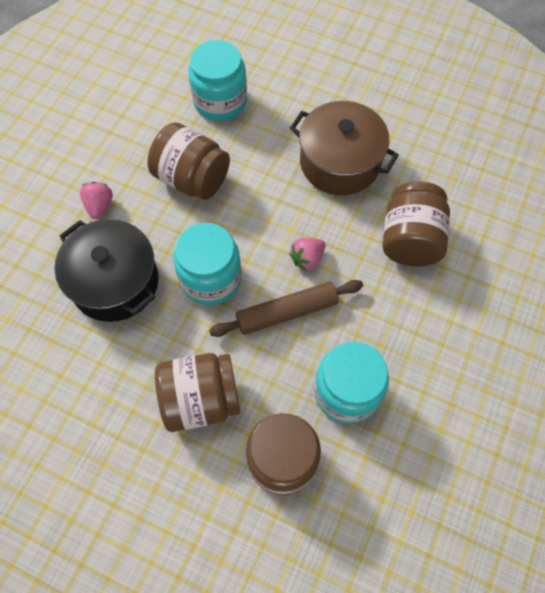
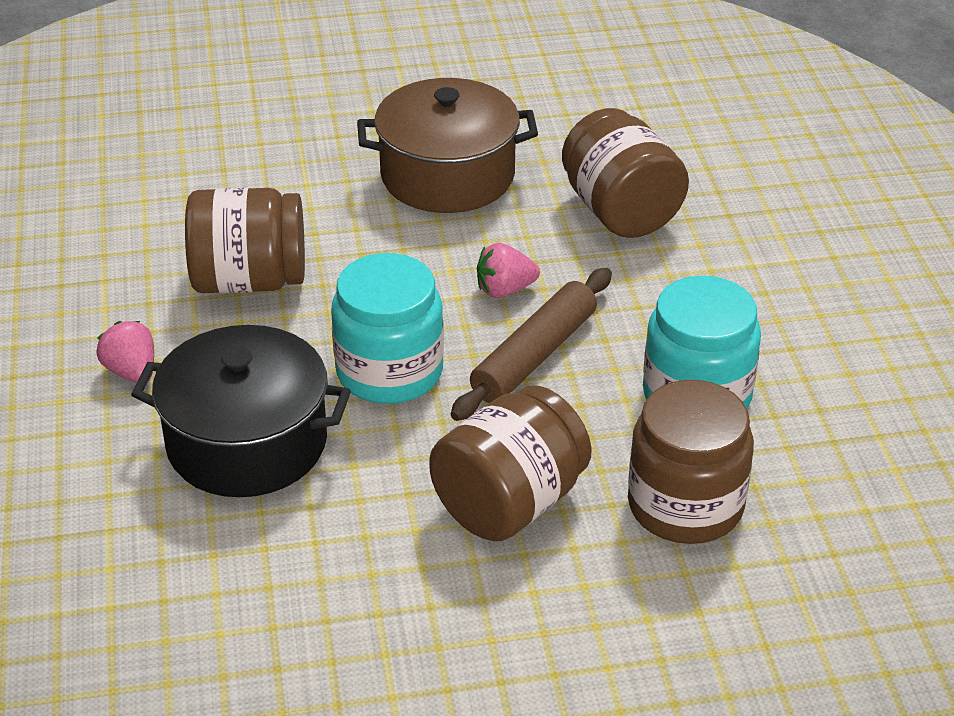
camera: 35 degrees left, 25 degrees down
turquoise jar [188,40,247,121] -> none
pink strawberry [289,238,326,271] -> pink strawberry turned 60 degrees clockwise [477,243,540,298]

